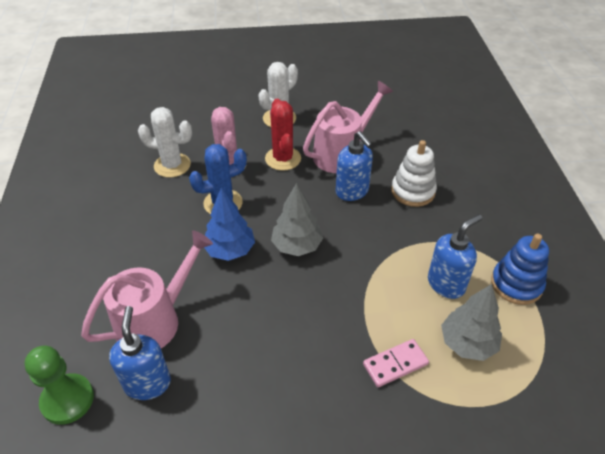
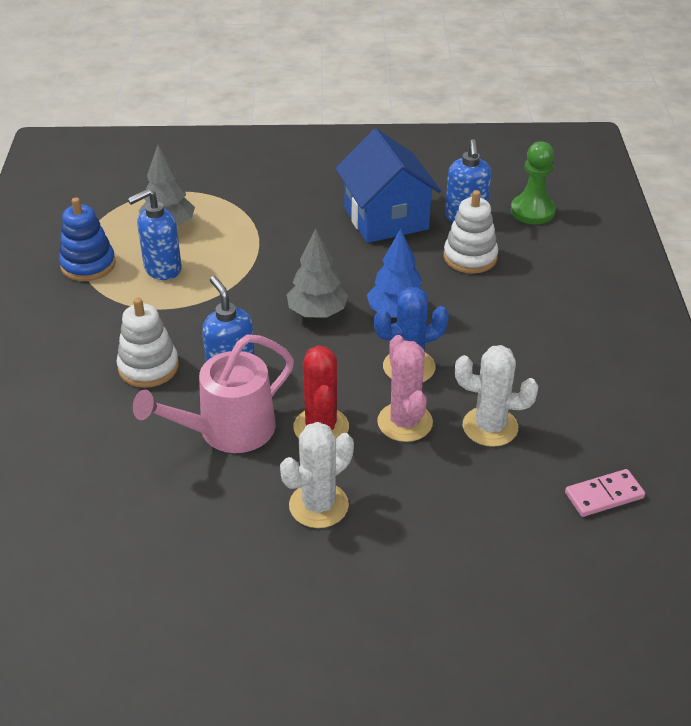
camera: 175 degrees left, 5 degrees down
pink watering can [81,231,213,348] -> white stacking toy [444,190,498,274]
pink domino [363,339,429,387] -> pink domino moved to [565,469,645,517]
none -> blue house [335,129,441,243]

